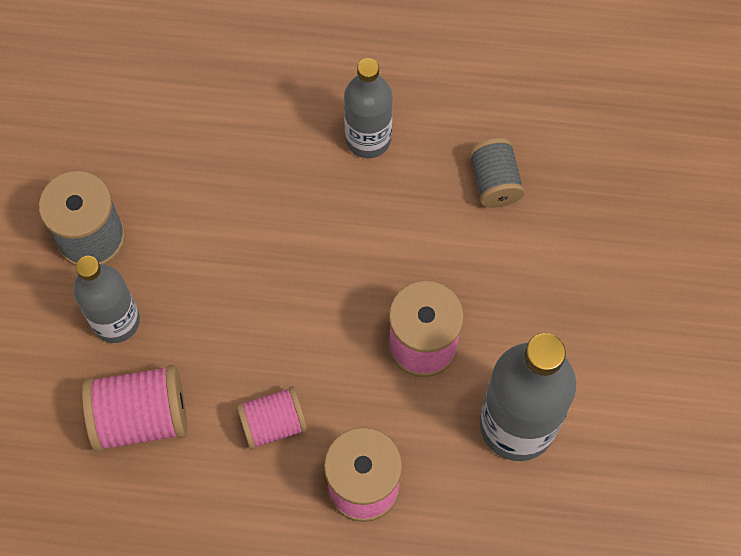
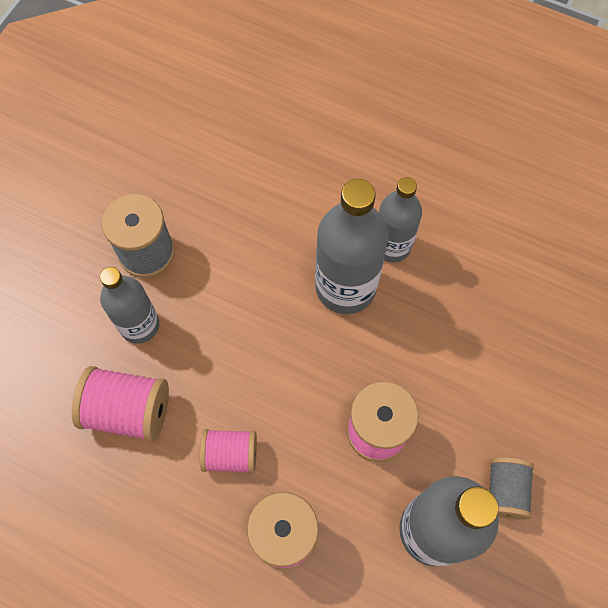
camera: 20 degrees right, 0 degrees up
grey spool [469,138,525,208] -> grey spool moved to [489,457,534,520]
none -> grey bottle [315,179,388,314]

